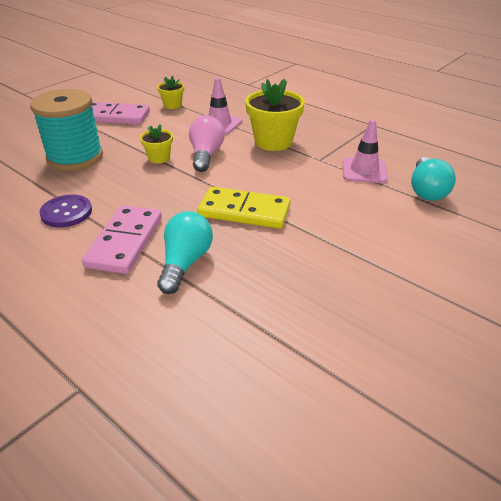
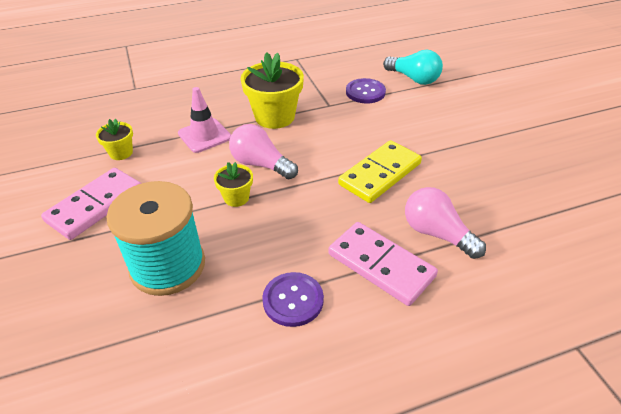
camera: 60 degrees left, 5 degrees up
turquoise light bulb [157,211,213,294] -> pink light bulb [405,187,486,259]
pink traffic cone [343,119,388,183] -> purple button [346,78,386,104]

